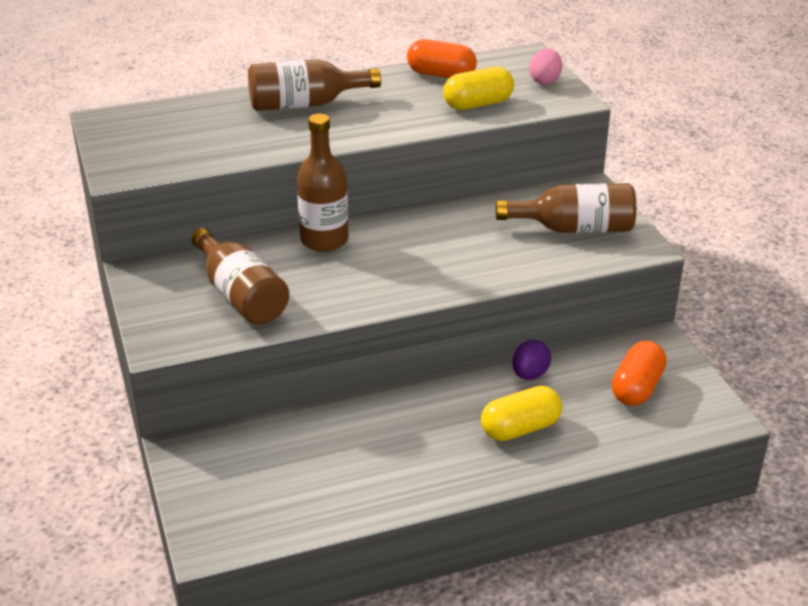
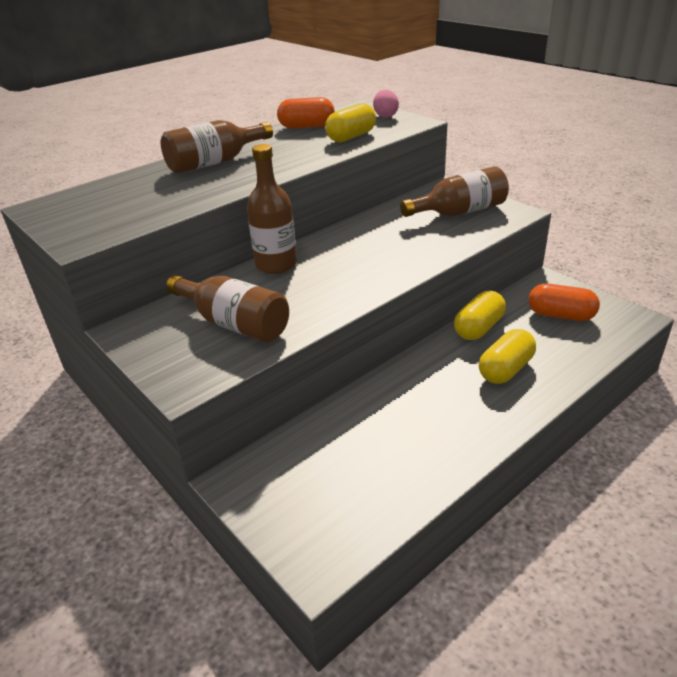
camera: 20 degrees left, 0 degrees up
purple egg [513,340,551,380] -> yellow capsule [454,291,506,340]
orange capsule [612,341,667,406] -> orange capsule turned 75 degrees counterclockwise [529,283,600,321]

